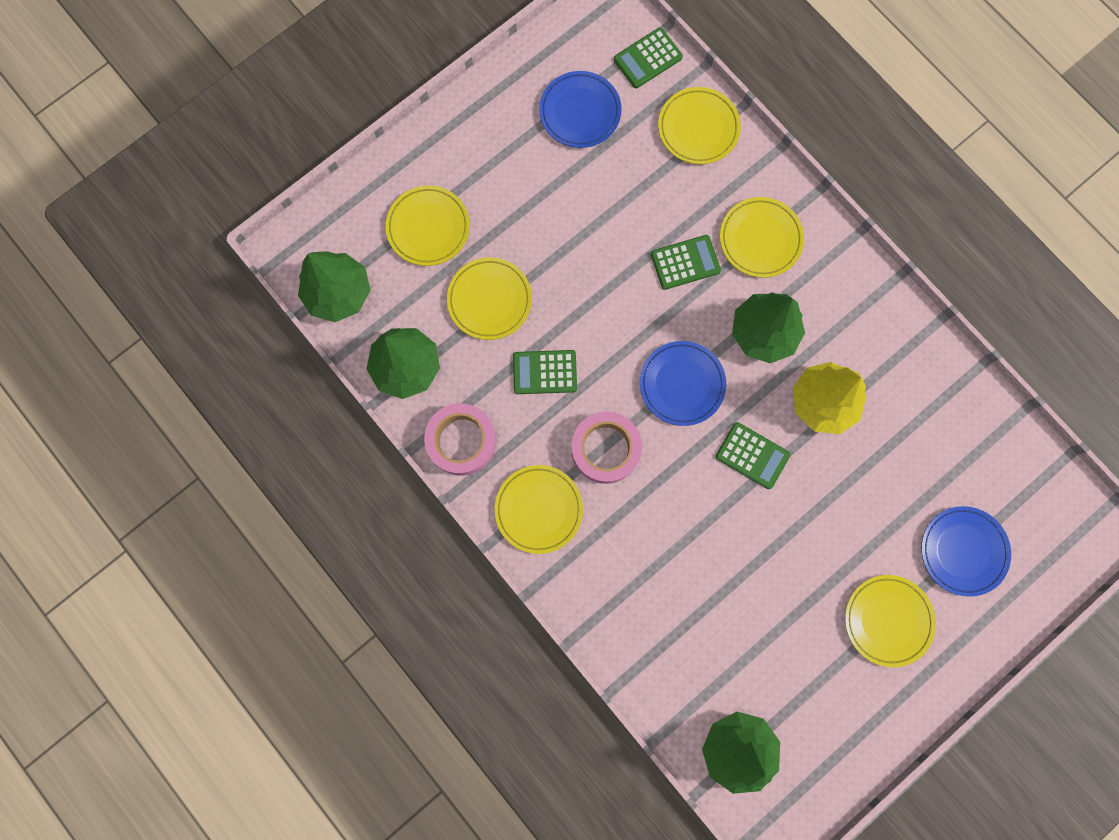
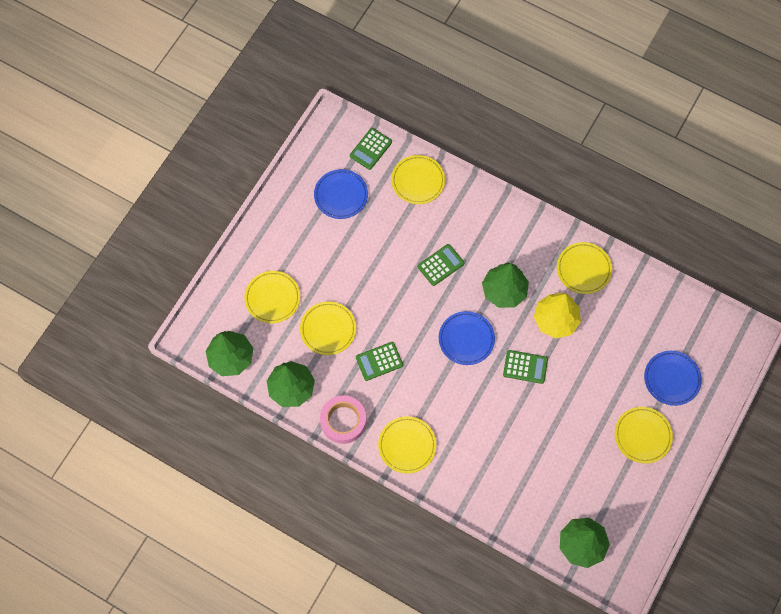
camera: 20 degrees left, 10 degrees down
pink tape [571,411,642,484] -> none
yellow plate [720,197,804,278] -> yellow plate moved to [557,242,612,294]

